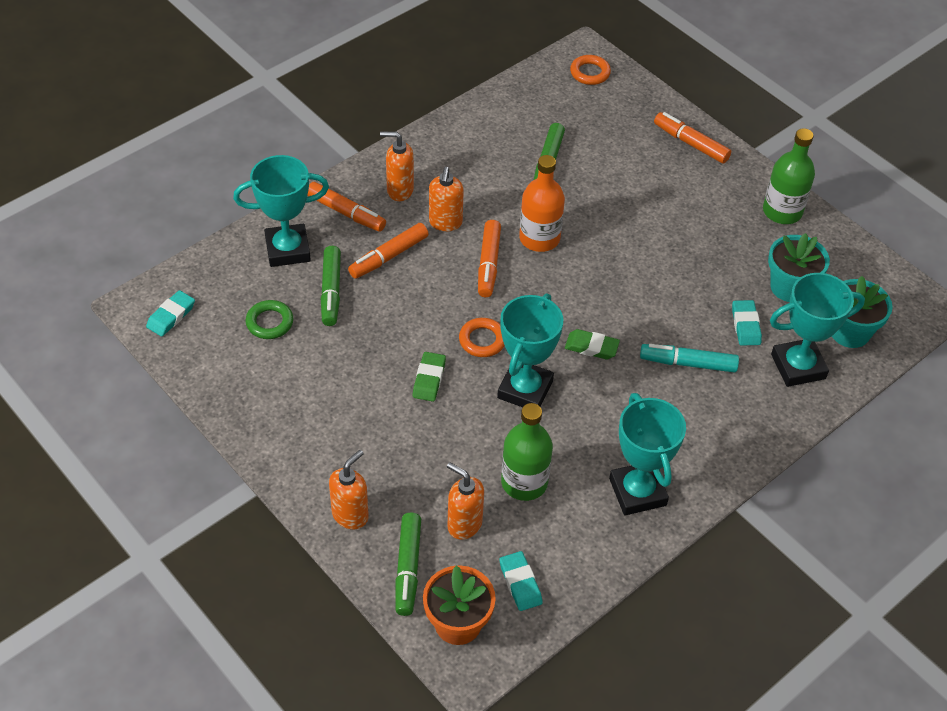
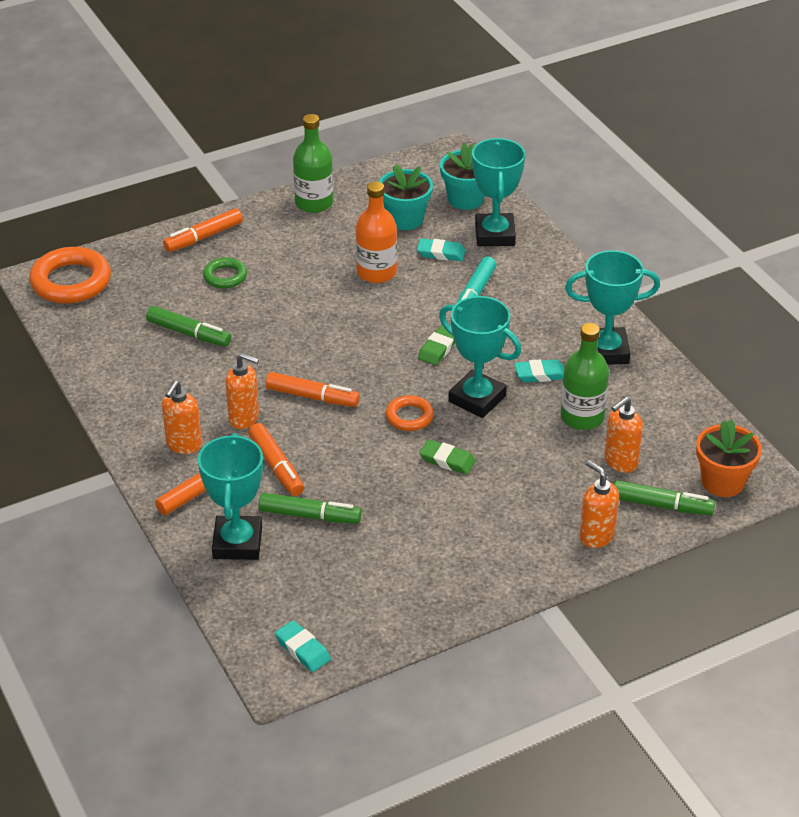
camera: 75 degrees left, 10 degrees down
green ring [245,300,293,339] -> green ring moved to [203,258,247,289]
turquoise eraser [499,551,543,611] -> turquoise eraser moved to [514,359,564,382]
orange bottle [519,155,565,252] -> orange bottle moved to [356,181,397,283]
orange ring [570,55,611,85] -> orange ring [29,247,111,304], size x1.83

